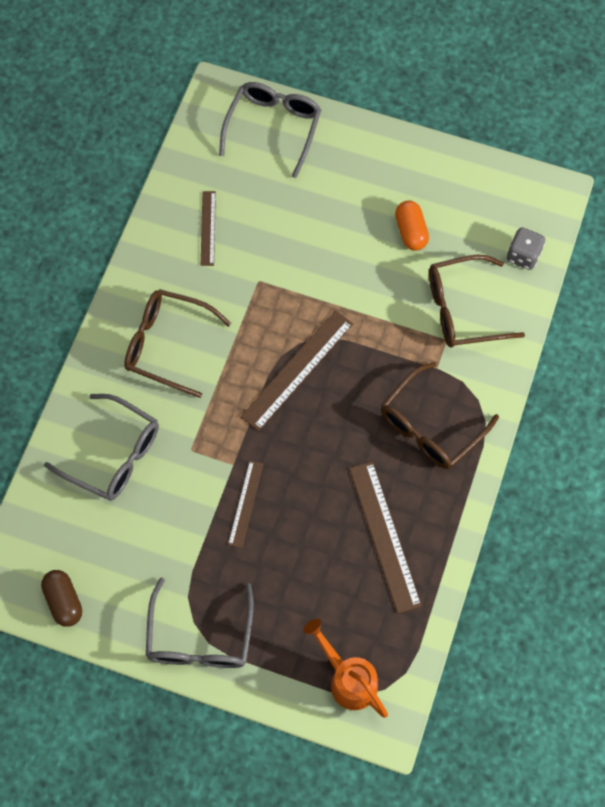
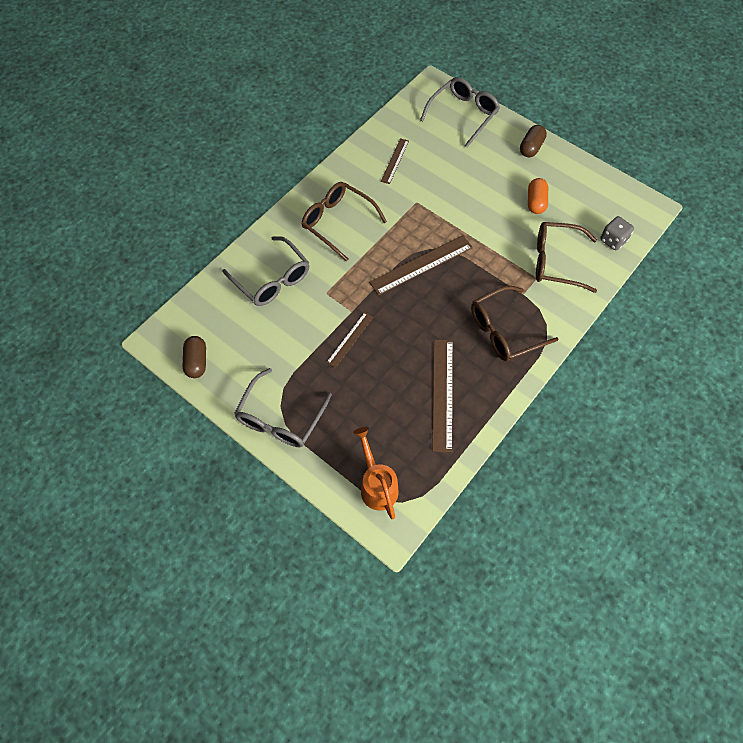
camera: 20 degrees right, 5 degrees down
none -> brown capsule [520,125,547,157]

